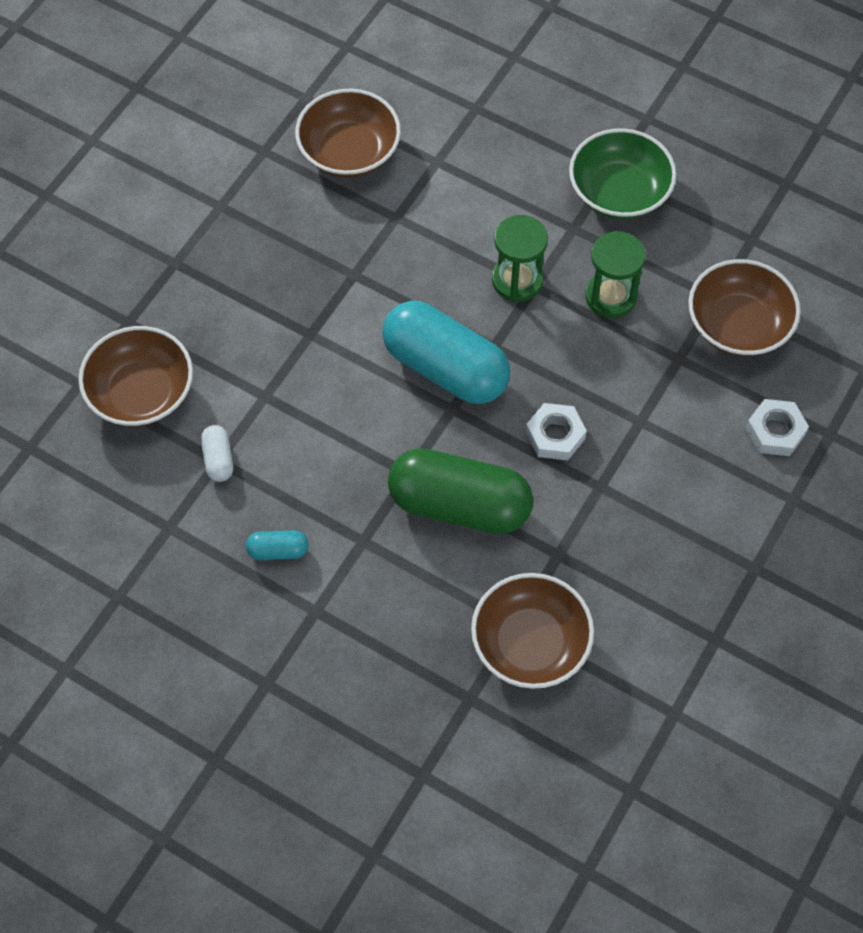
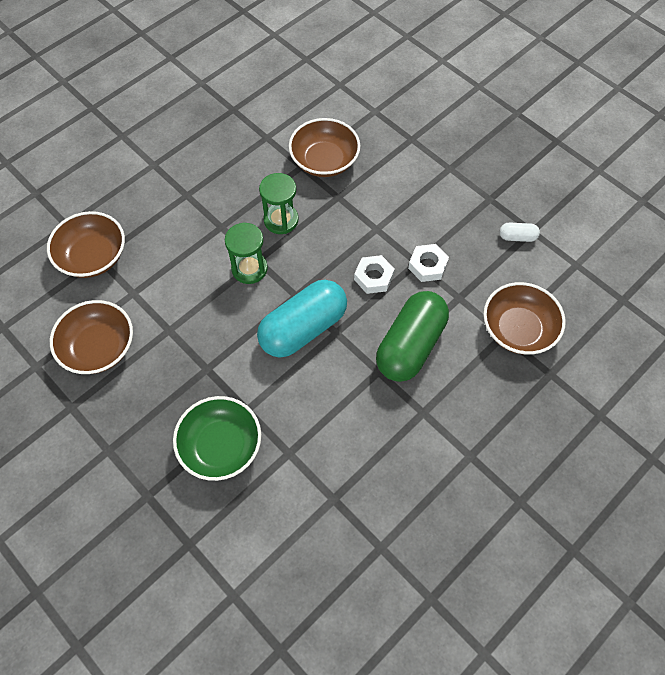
camera: 75 degrees left, 0 degrees up
brown bowl [78,326,193,427] -> brown bowl moved to [47,211,125,278]
white capsule [201,425,233,482] -> white capsule moved to [500,222,540,242]
turquoise capsule [246,531,309,560] -> none
green bowl [569,128,676,219] -> green bowl moved to [173,396,261,481]
white nut [745,399,809,456] -> white nut moved to [408,244,449,282]

